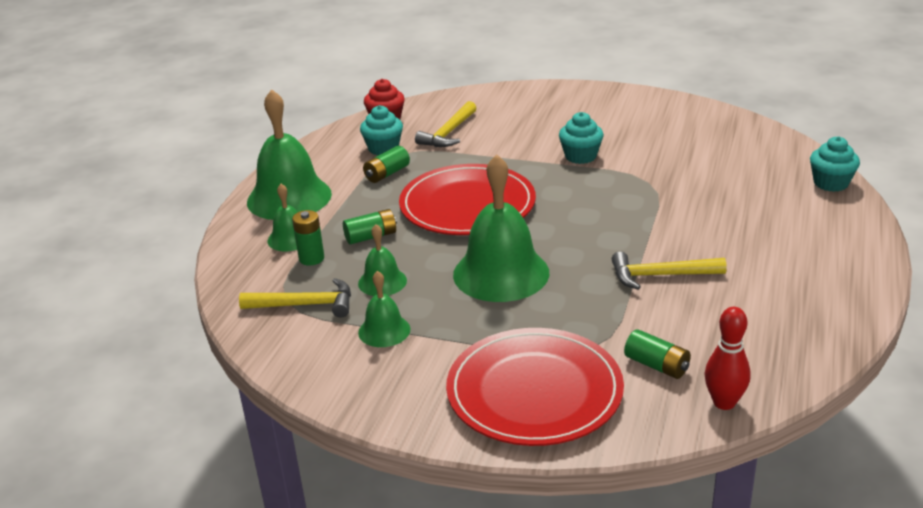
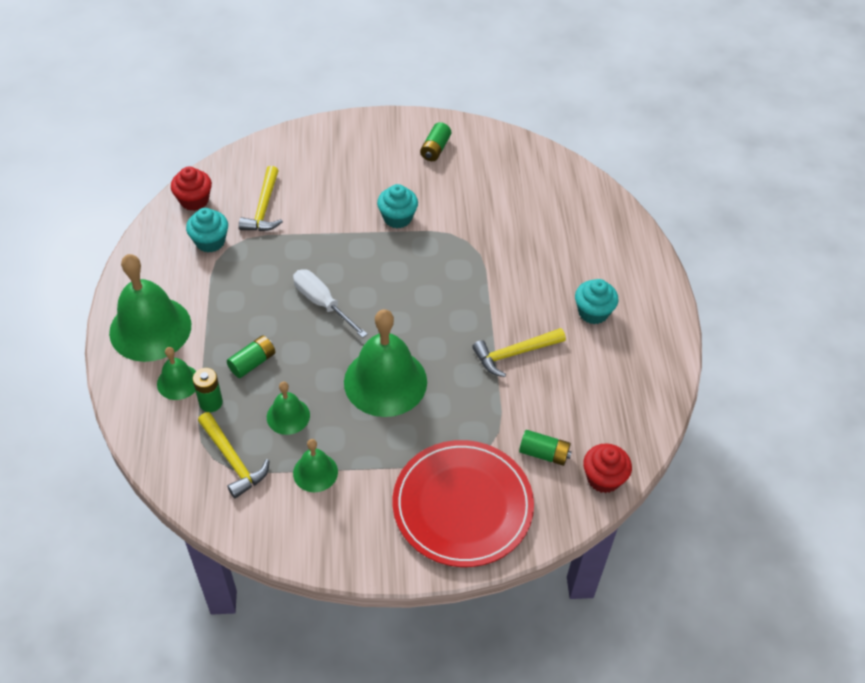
camera: 25 degrees left, 20 degrees up
yellow hammer [239,278,351,318] -> yellow hammer turned 75 degrees clockwise [198,412,269,498]
green battery [363,146,410,183] -> green battery moved to [420,122,451,161]
red plate [399,164,536,235] -> white screwdriver [293,270,368,338]
red bowling pin [704,307,751,410] -> red cupcake [583,444,632,493]
turquoise cupcake [810,136,860,192] -> turquoise cupcake moved to [575,279,618,324]

